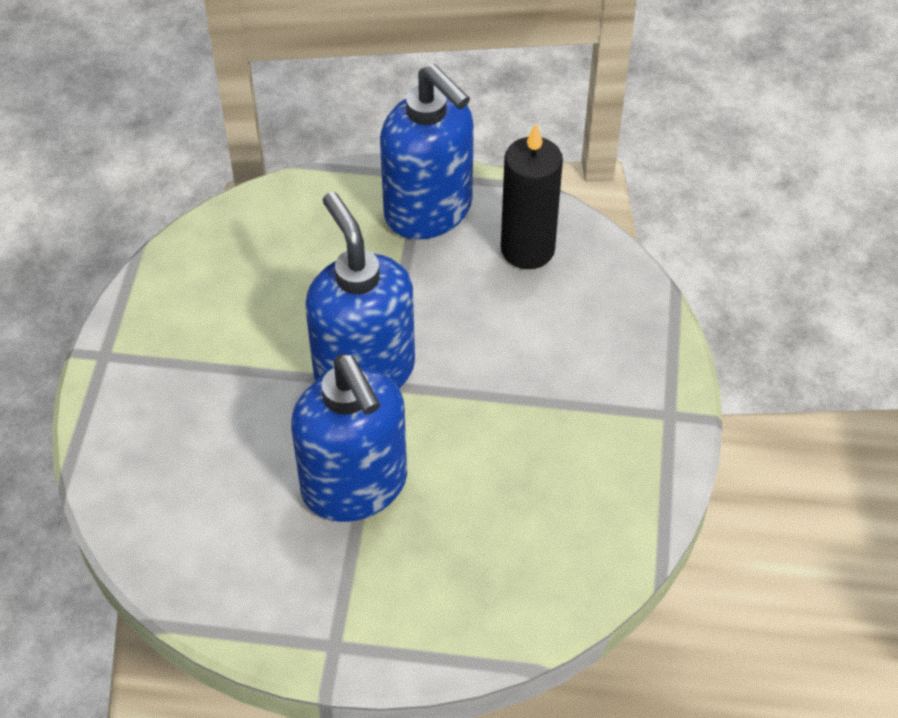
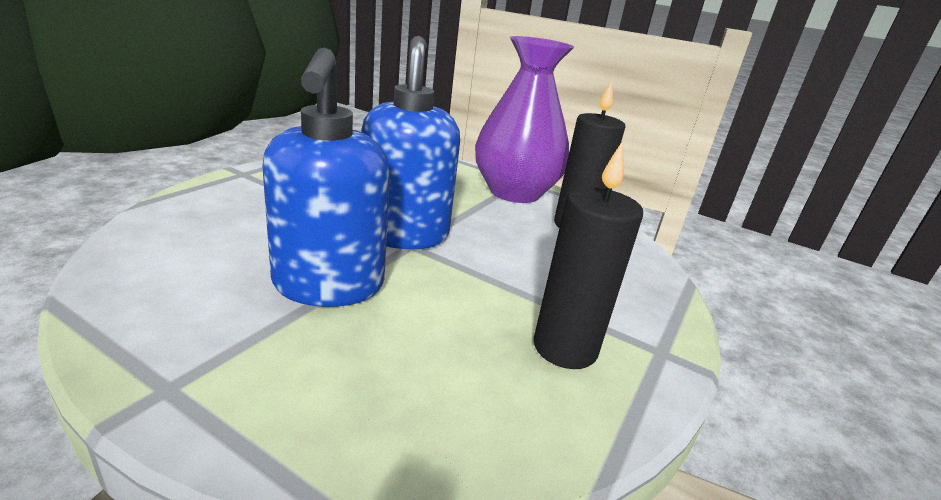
camera: 20 degrees right, 25 degrees down
blue soap dispenser [380,64,474,239] -> purple vase [475,36,574,203]
none -> black candle [534,142,643,369]

